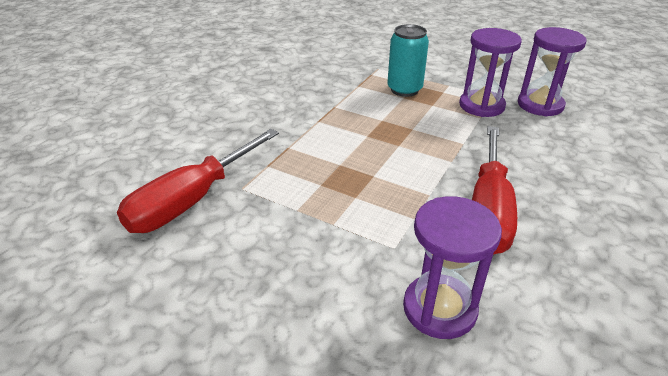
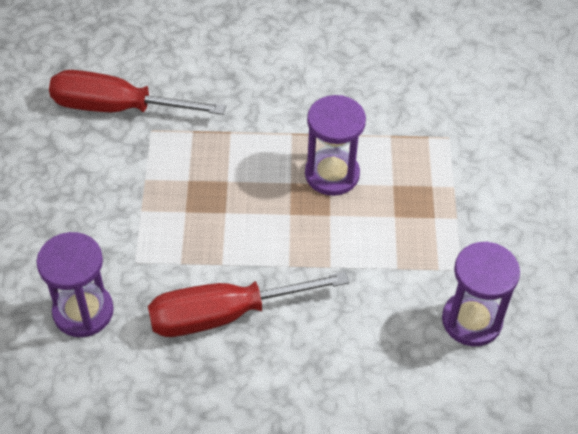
camera: 60 degrees right, 15 degrees up
turquoise can [387,24,429,97] -> none
purple hourglass [459,28,522,117] -> purple hourglass moved to [305,95,366,196]

